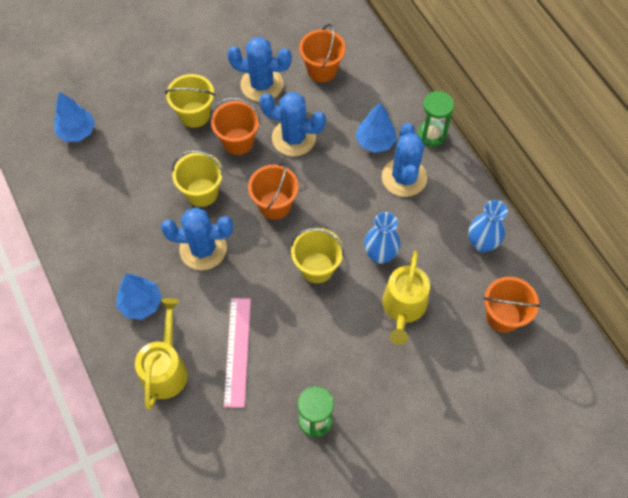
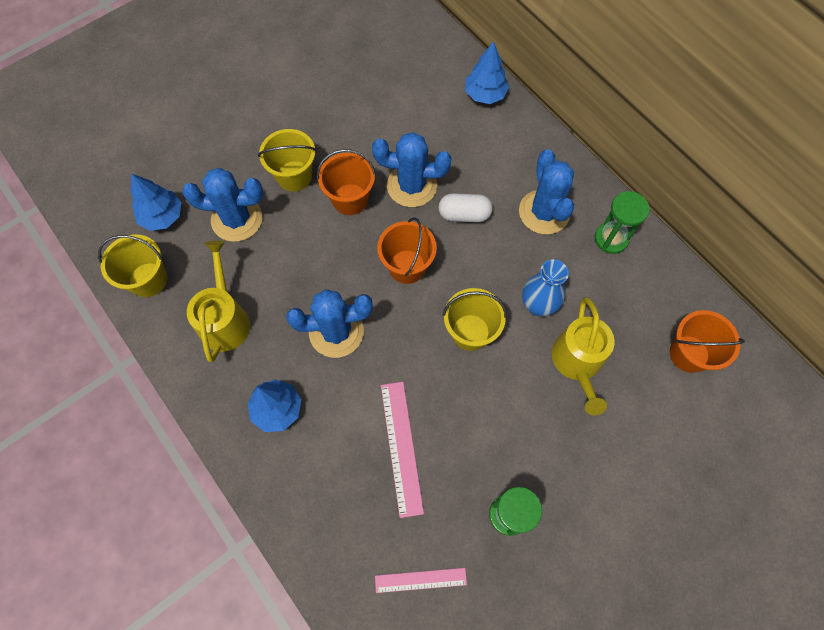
camera: 10 degrees left, 5 degrees up
yellow watering can [135,298,188,410] -> yellow watering can moved to [187,240,250,362]
yellow bucket [172,150,224,207] -> yellow bucket moved to [98,234,167,297]
blue cactus [227,37,292,102] -> blue cactus moved to [182,168,263,242]
orange bucket [299,24,346,82] -> none
blue tree [355,102,397,153] -> blue tree moved to [465,41,509,104]
green hourglass [417,91,454,147] -> green hourglass moved to [595,191,650,254]
blue vase [468,200,508,252] -> none
none -> pink ruler [375,568,467,593]
none -> white capsule [439,193,493,222]

